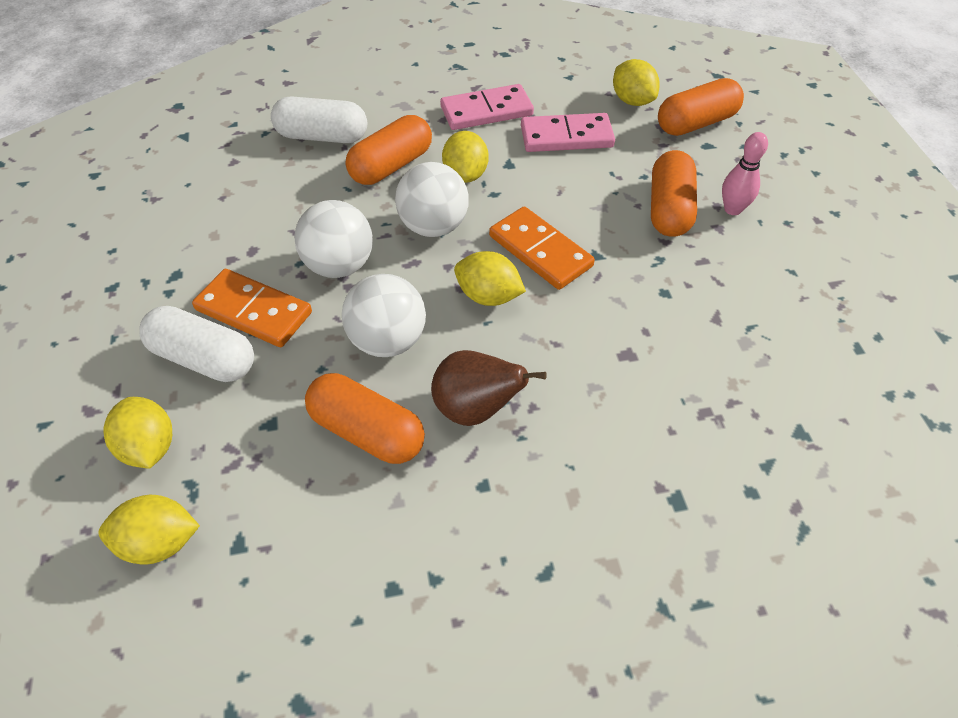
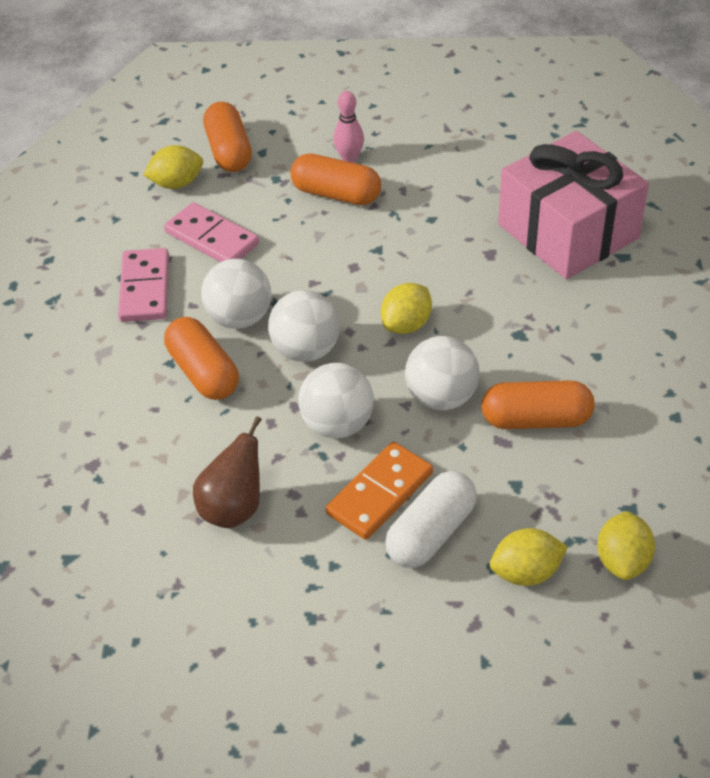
camera: 75 degrees left, 5 degrees down
white capsule [271,96,367,143] -> none
orange capsule [305,373,425,464] -> orange capsule turned 45 degrees clockwise [481,380,595,429]
brown pear [431,350,547,426] -> brown pear moved to [193,416,262,528]
yellow lemon [442,131,489,183] -> white ball [201,259,271,329]
orange domino [489,206,595,290] -> none
pink domino [521,113,615,152] -> pink domino turned 60 degrees counterclockwise [164,202,259,262]
none -> pink gift [498,131,649,279]

